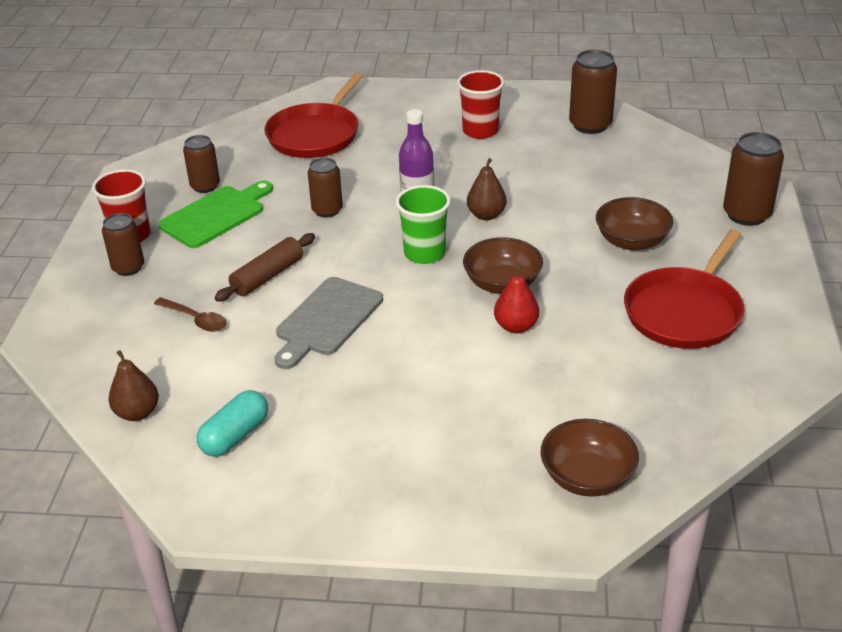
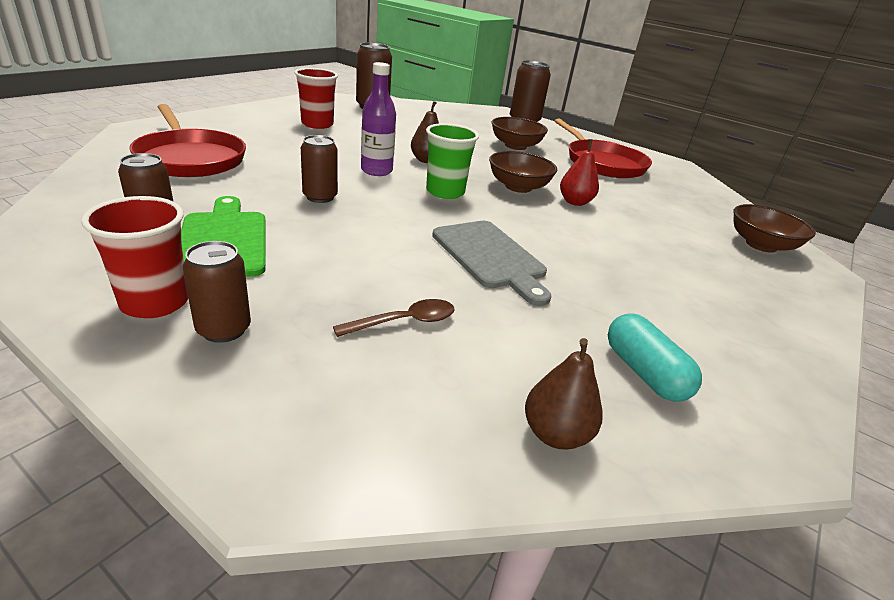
camera: 65 degrees left, 5 degrees down
brown rolling pin [215,233,315,302] -> none

